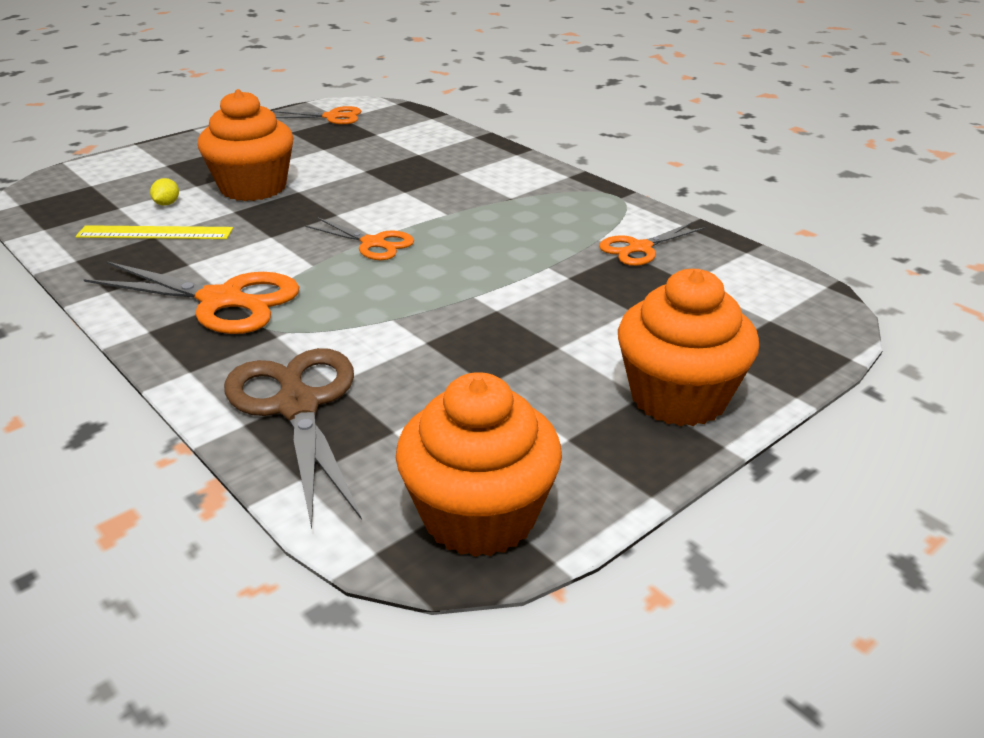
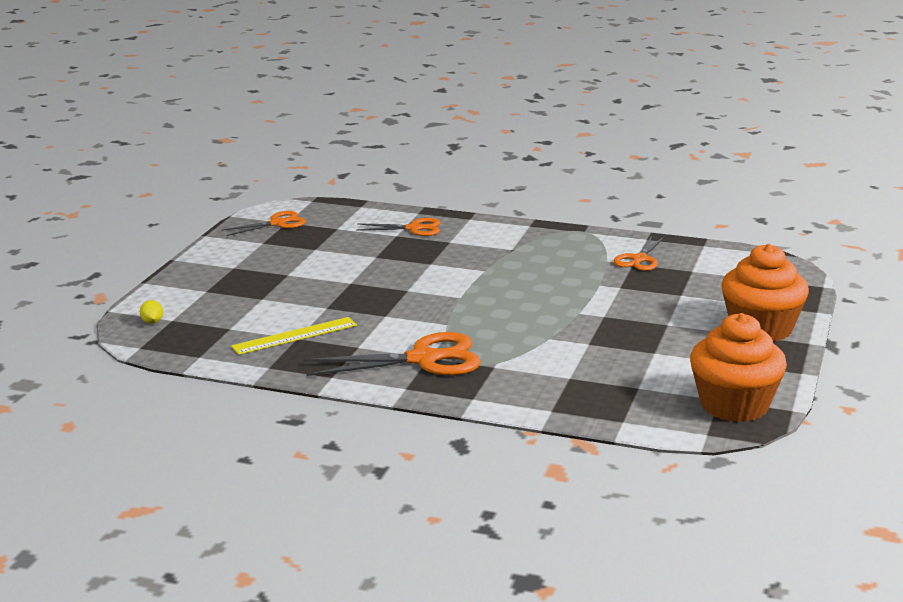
camera: 30 degrees left, 10 degrees down
yellow lemon [150,178,179,206] -> yellow lemon moved to [140,300,163,324]
orange cupcake [198,89,294,201] -> none
brown scissors [224,348,362,529] -> none
orange scissors [305,217,414,260] -> orange scissors moved to [356,218,441,236]

